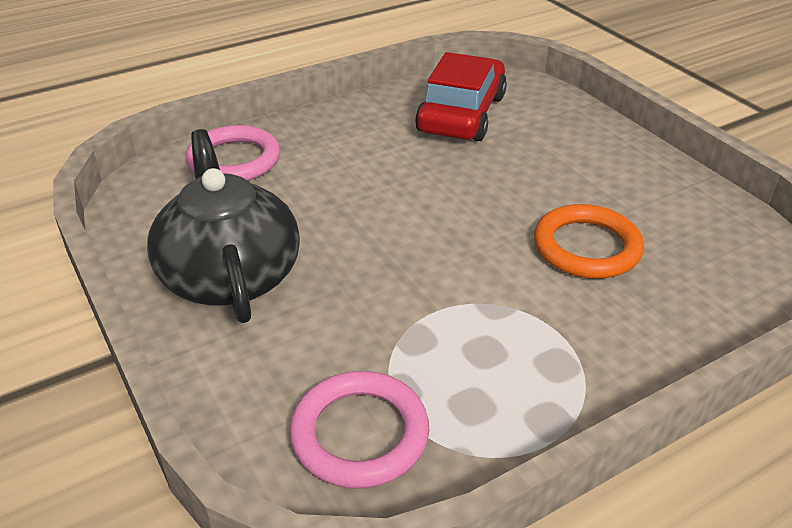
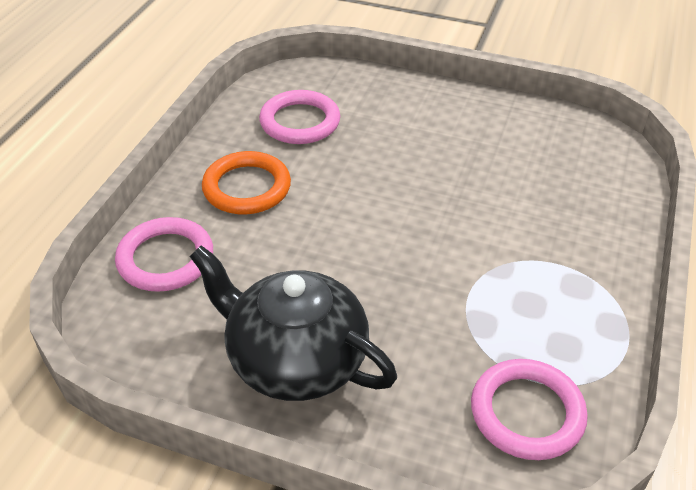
camera: 40 degrees left, 5 degrees up
red car [415,52,507,141] -> pink ring [259,90,340,144]
orange ring [534,204,644,279] -> orange ring moved to [202,151,291,214]

